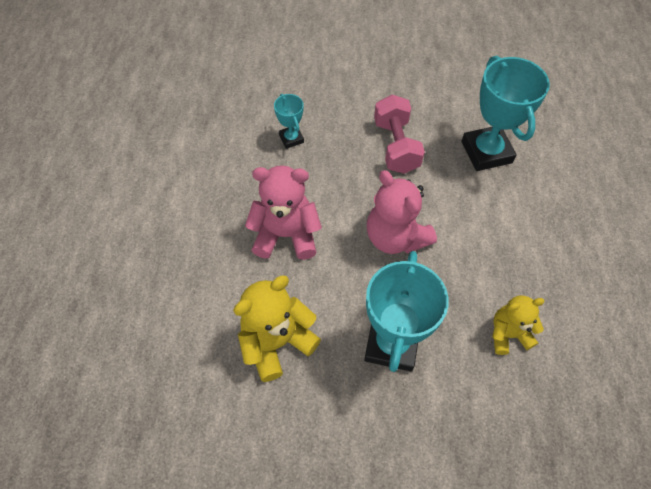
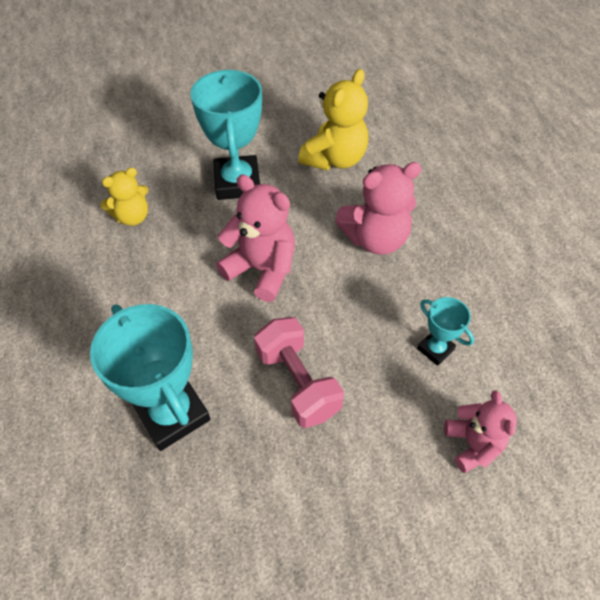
camera: 160 degrees right, 5 degrees down
none -> pink teddy bear [444,390,517,473]

